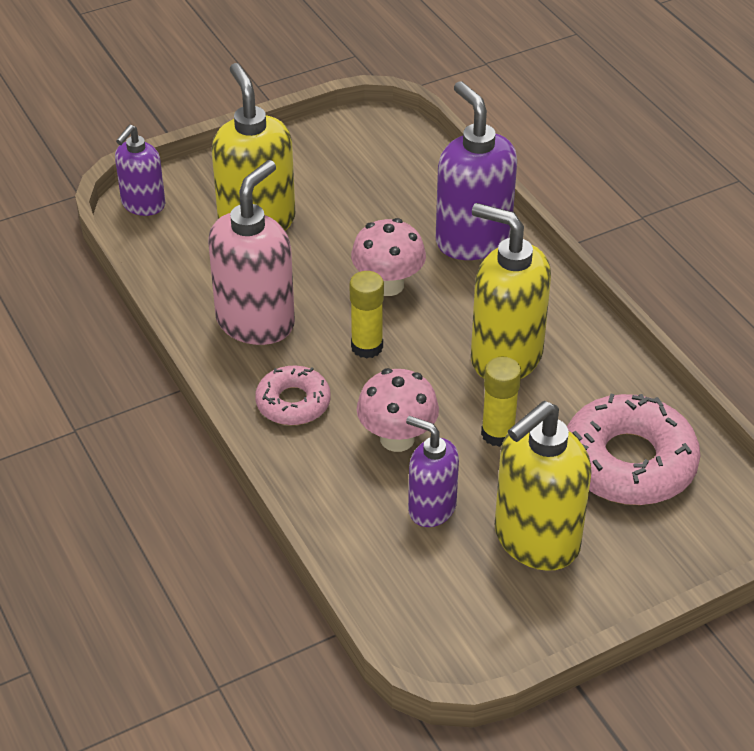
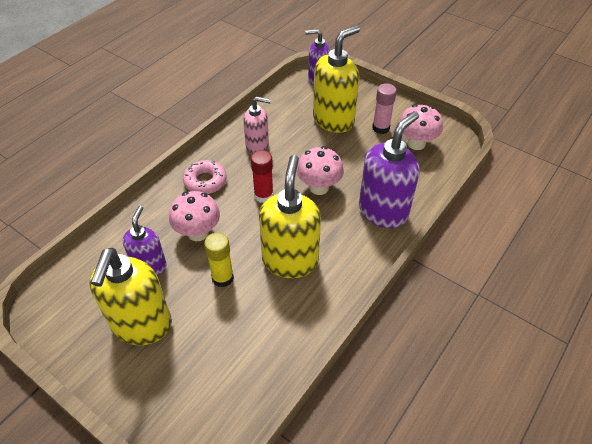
camera: 65 degrees right, 5 degrees up
pink soap dispenser [208,160,295,345] -> pink soap dispenser [243,96,271,155], size x0.61
yellow glue stick [350,271,384,359] -> red glue stick [251,150,274,203]
yellow soap dispenser [495,401,592,571] -> yellow soap dispenser turned 105 degrees counterclockwise [89,248,172,345]
pink donut [567,394,700,505] -> none
none -> pink glue stick [372,83,397,134]
none -> pink mushroom [399,104,443,150]

